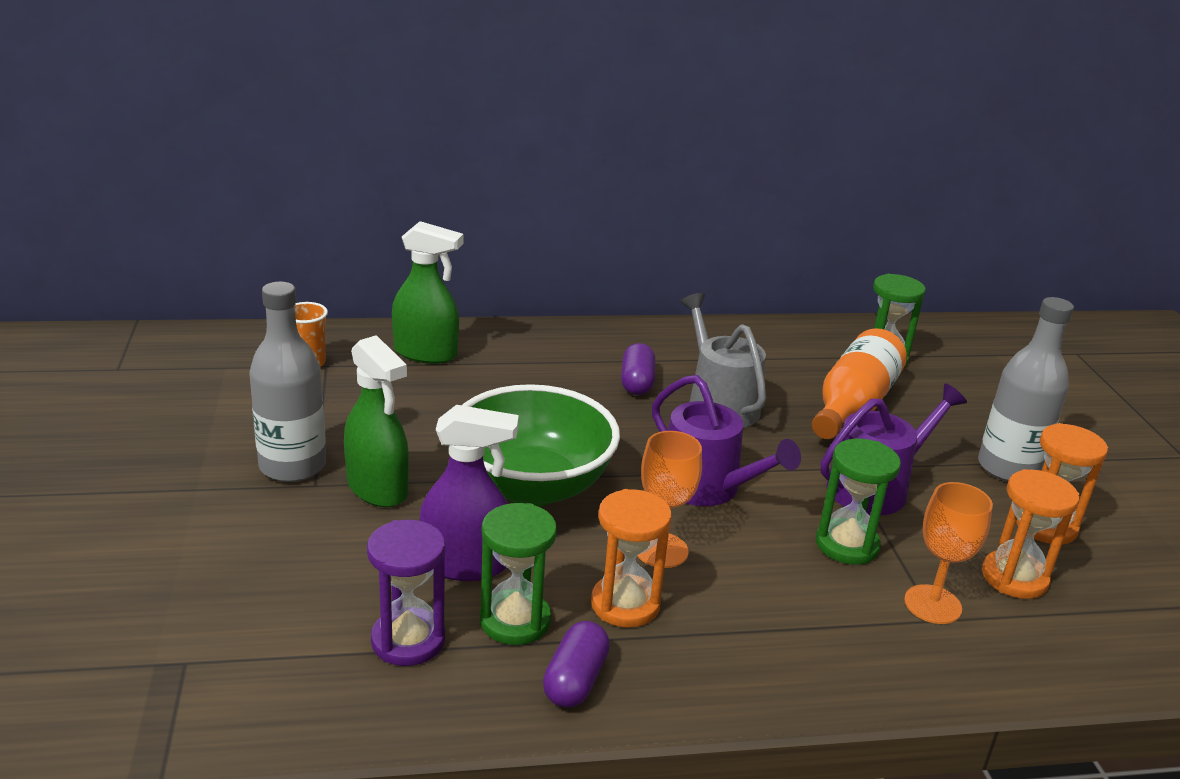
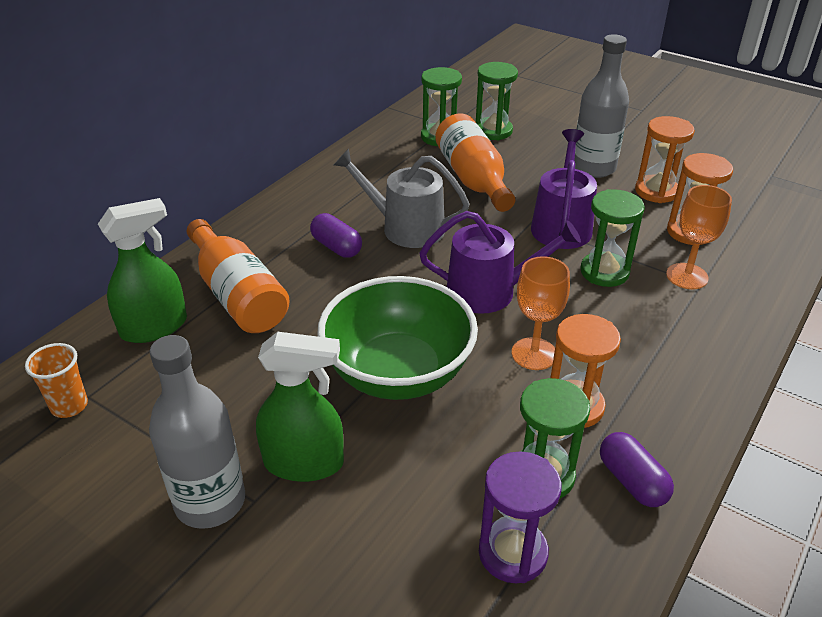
camera: 45 degrees left, 10 degrees up
purple spray bottle [419,405,519,581] -> none
none -> orange bottle [187,219,290,333]
none -> green hourglass [476,62,518,140]

